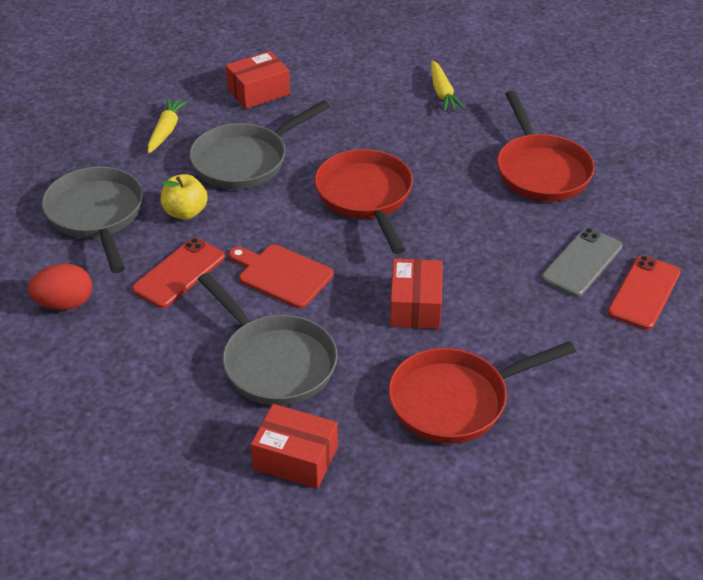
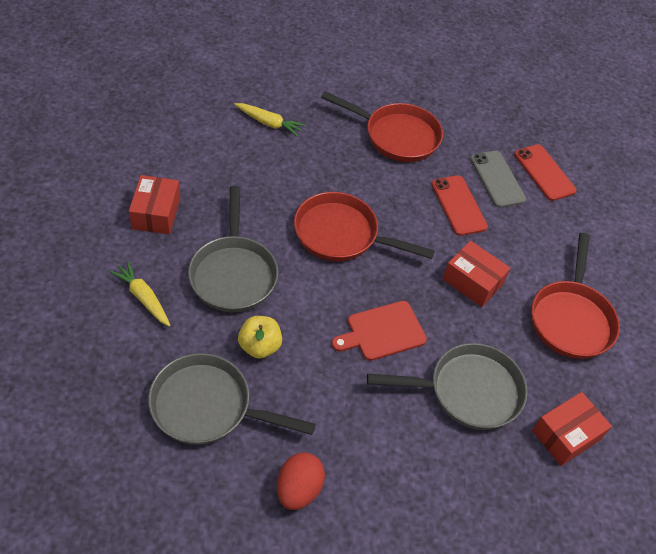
camera: 60 degrees left, 10 degrees up
red phone [132,238,225,308] -> red phone moved to [431,175,488,236]

